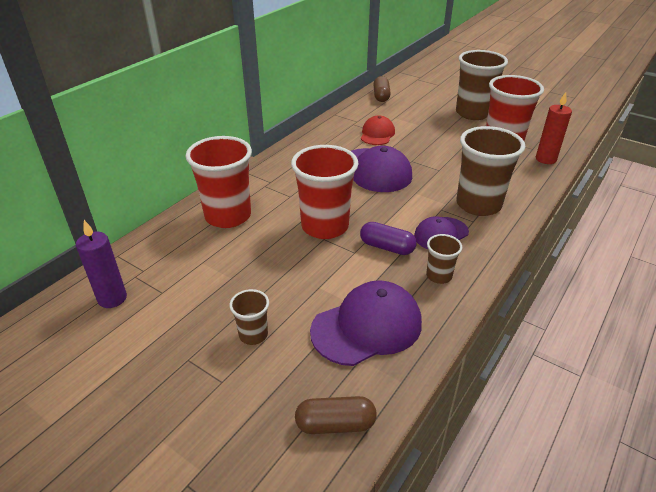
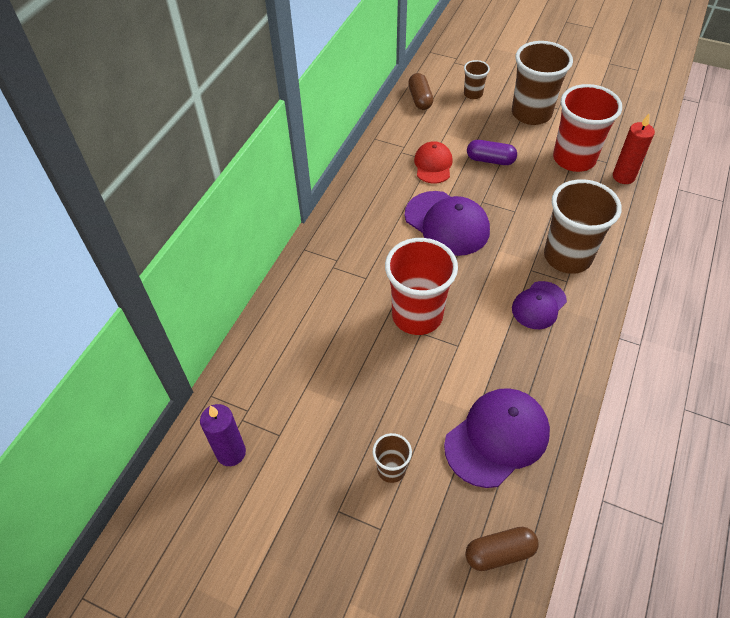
camera: 10 degrees left, 15 degrees up
red cup [185,136,252,228] -> none
purple capsule [360,222,417,255] -> purple capsule moved to [467,140,517,165]
brown cup [426,234,462,284] -> brown cup moved to [464,60,490,99]

